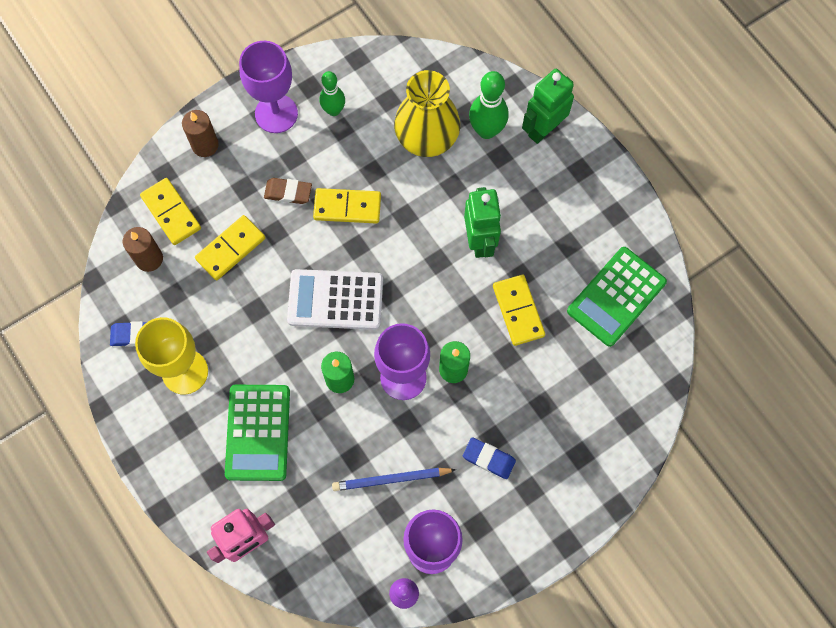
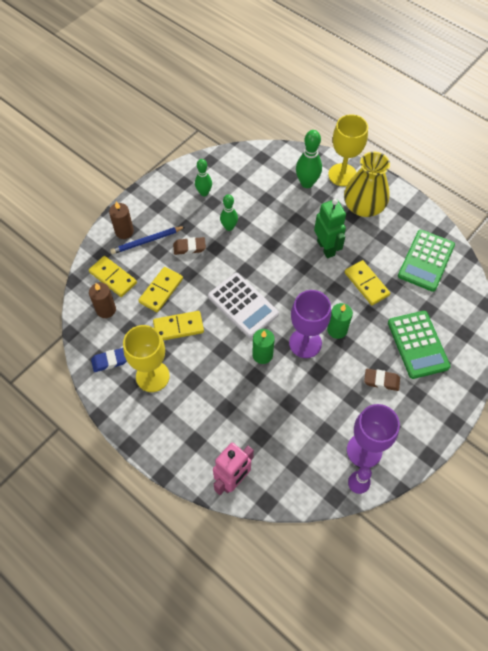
camera: 15 degrees left, 10 degrees down
green calculator [225,385,290,481] -> green calculator moved to [388,311,451,379]
purple goblet [239,41,298,133] -> none
white calculator [287,269,383,330] -> white calculator turned 120 degrees counterclockwise [208,273,279,338]
yellow domino [313,188,381,224] -> yellow domino moved to [153,311,204,341]
blue pencil [332,468,456,491] -> blue pencil moved to [110,226,186,254]
yellow vase [394,70,460,157] -> yellow vase moved to [344,152,390,217]
blue eraser [463,437,516,479] -> brown eraser [364,369,400,391]
green robot [522,69,574,144] -> yellow goblet [328,114,368,186]
none -> green bowling pin [220,194,238,231]

